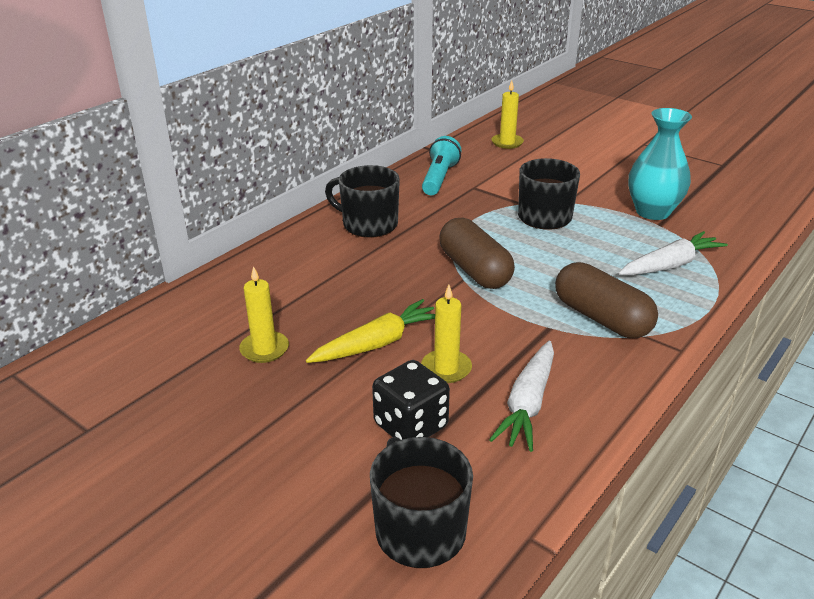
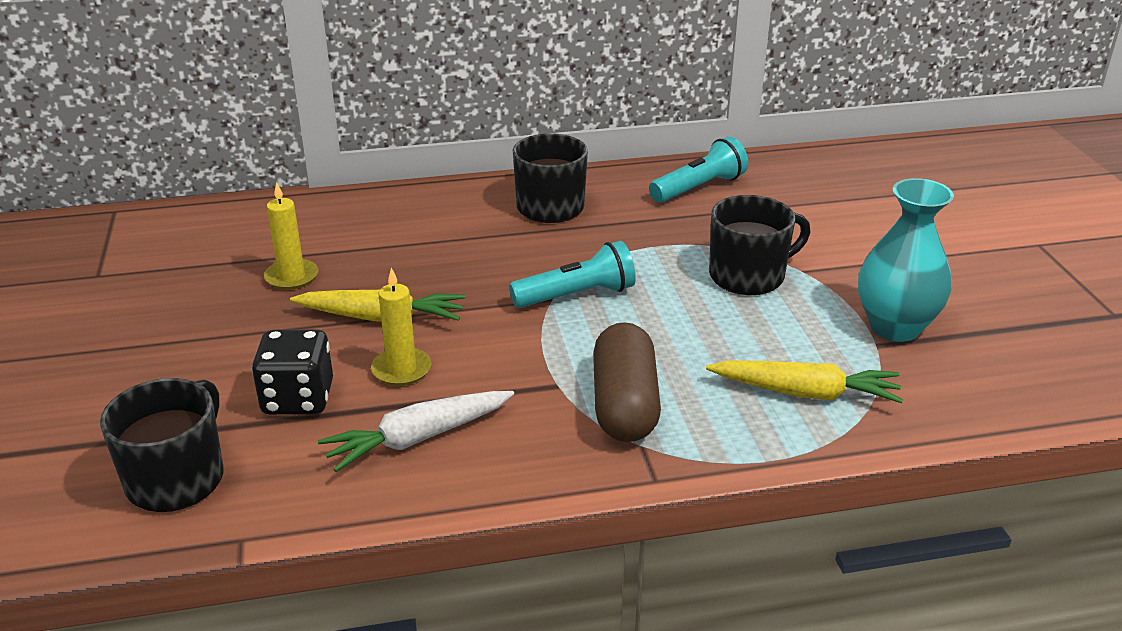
camera: 40 degrees right, 0 degrees up
brown capsule [439,218,515,289] -> turquoise flashlight [509,241,636,308]
yellow candle [491,80,524,149] -> none
white carrot [619,231,728,275] -> yellow carrot [706,361,903,403]

